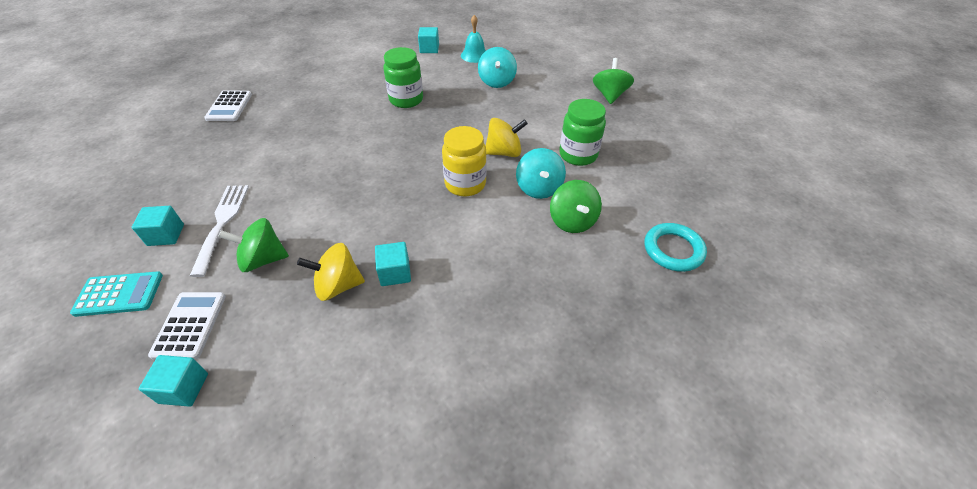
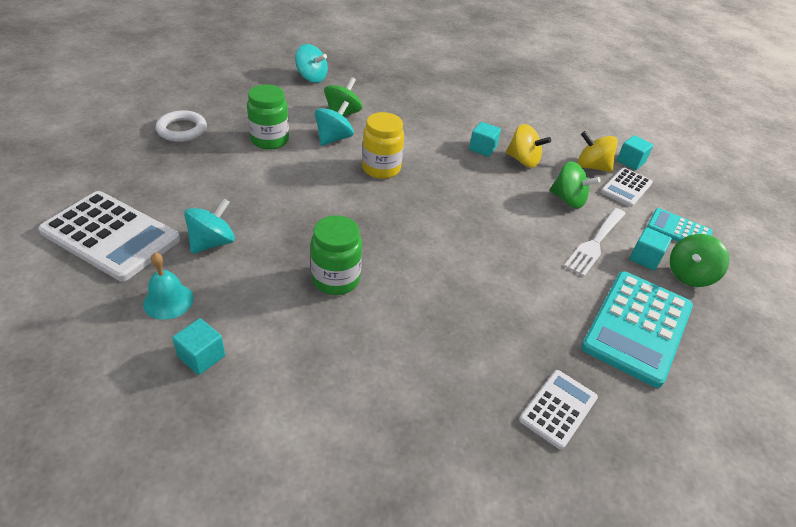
camera: 145 degrees left, 5 degrees down
yellow spinning top [486,118,528,157] -> yellow spinning top moved to [578,131,618,172]
green spinning top [593,58,634,104] -> green spinning top moved to [670,234,729,287]
turquoise ring [645,223,707,272] -> turquoise spinning top [295,44,328,83]
none -> white calculator [38,191,180,281]
none -> white ring [156,110,207,142]
none -> turquoise calculator [581,271,693,388]

